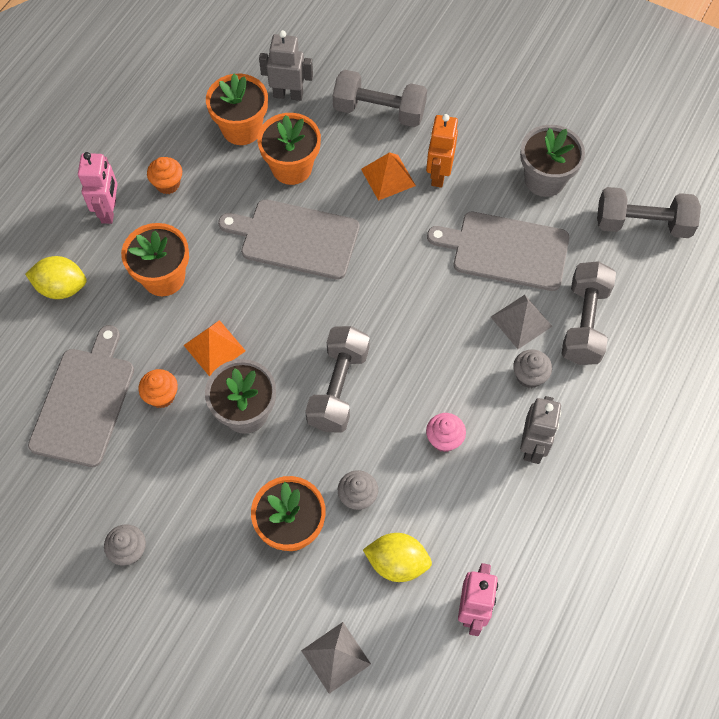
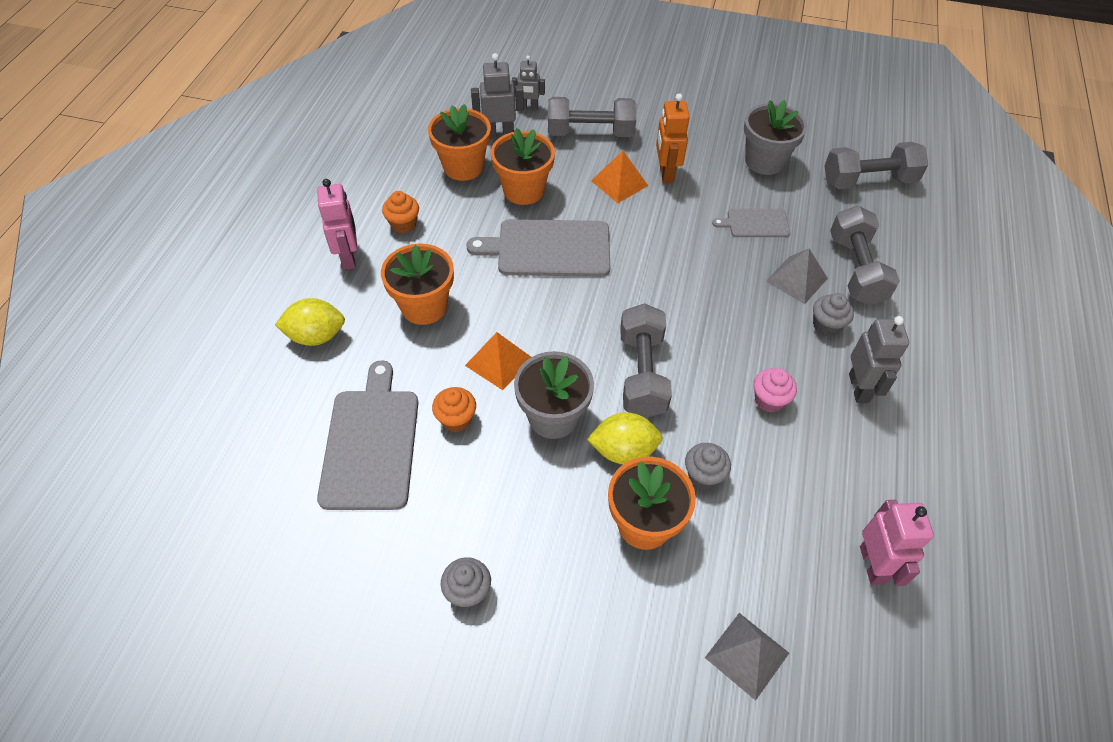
camera: 15 degrees left, 10 degrees down
yellow lemon [363,533,432,582] -> yellow lemon moved to [587,412,663,464]
grey cutting board [427,212,569,291] -> grey cutting board [712,209,790,237], size x0.54
none -> grey robot [512,55,545,109]

